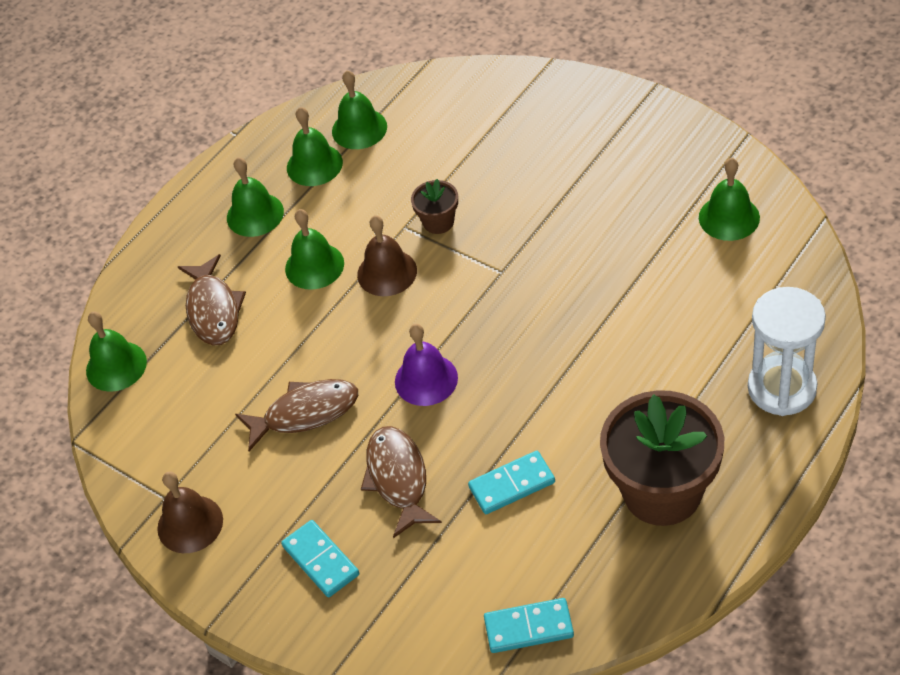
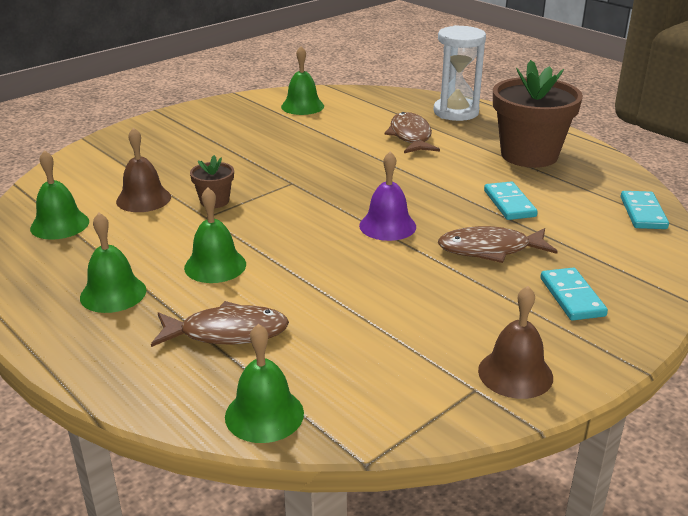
camera: 85 degrees left, 20 degrees down
brown fish [235,379,358,451] -> brown fish moved to [384,112,440,153]
turquoise domino [281,520,359,597] -> turquoise domino turned 75 degrees counterclockwise [540,268,608,321]
green bell [287,107,343,186] -> none
brown bell [357,215,417,296] -> brown bell moved to [116,127,171,212]

